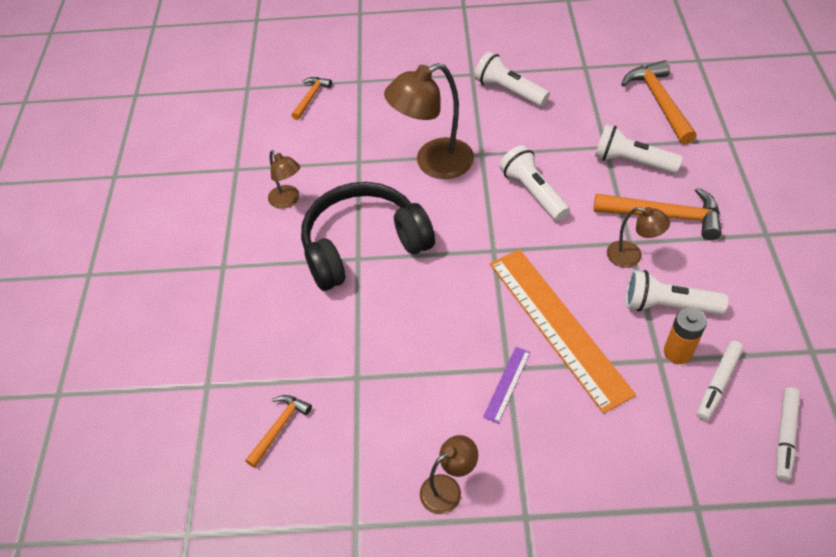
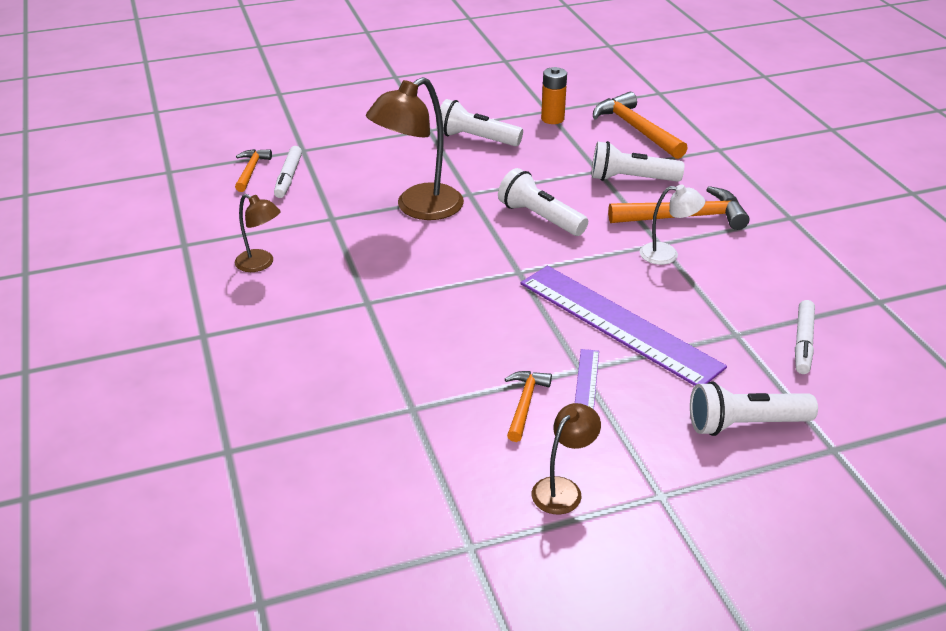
camera: 20 degrees left, 15 degrees down
orange hammer [245,395,312,468] -> orange hammer moved to [505,371,552,442]
black headphones [301,182,435,291] -> none
orange ruler [490,249,636,413] -> purple ruler [521,266,727,386]
brown lamp [607,207,670,268] -> white lamp [640,184,705,265]
white flashlight [626,270,728,315] -> white flashlight moved to [690,381,818,436]
orange battery [664,307,707,364] -> orange battery moved to [541,67,567,124]
white marker [776,387,800,481] -> white marker moved to [274,146,302,198]

